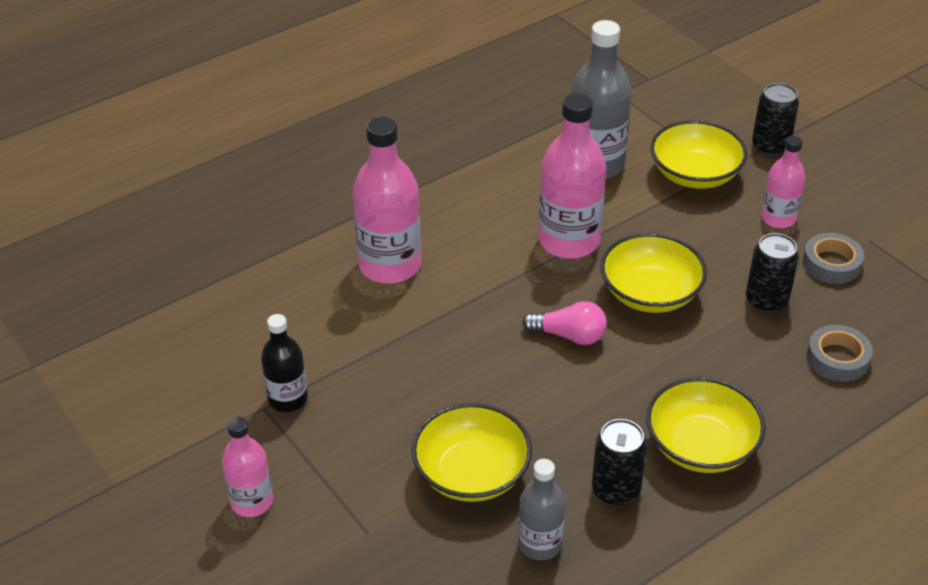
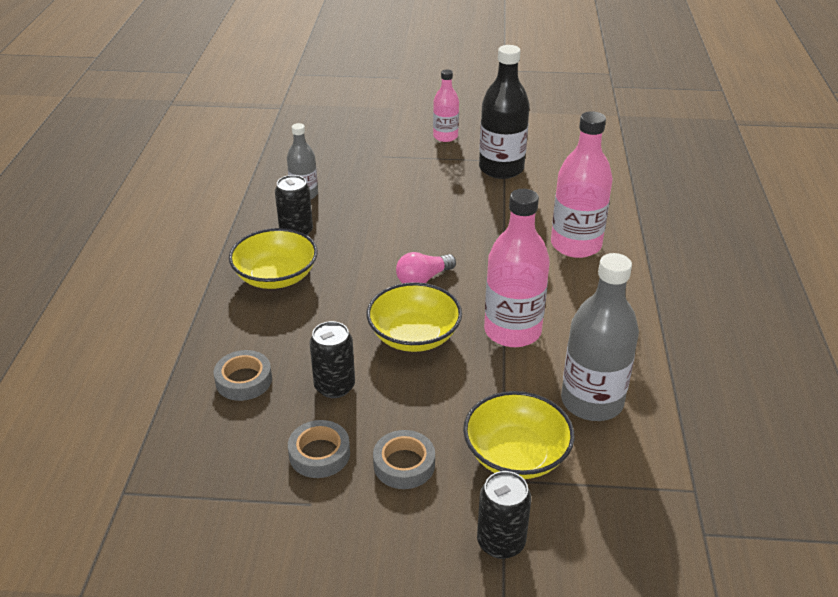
camera: 130 degrees right, 5 degrees down
black bottle [261,314,308,412] -> black bottle [479,45,530,179], size x1.72
yellow bowl [412,403,532,502] -> none
pink bottle [761,136,805,228] -> grey tape [373,430,435,489]

